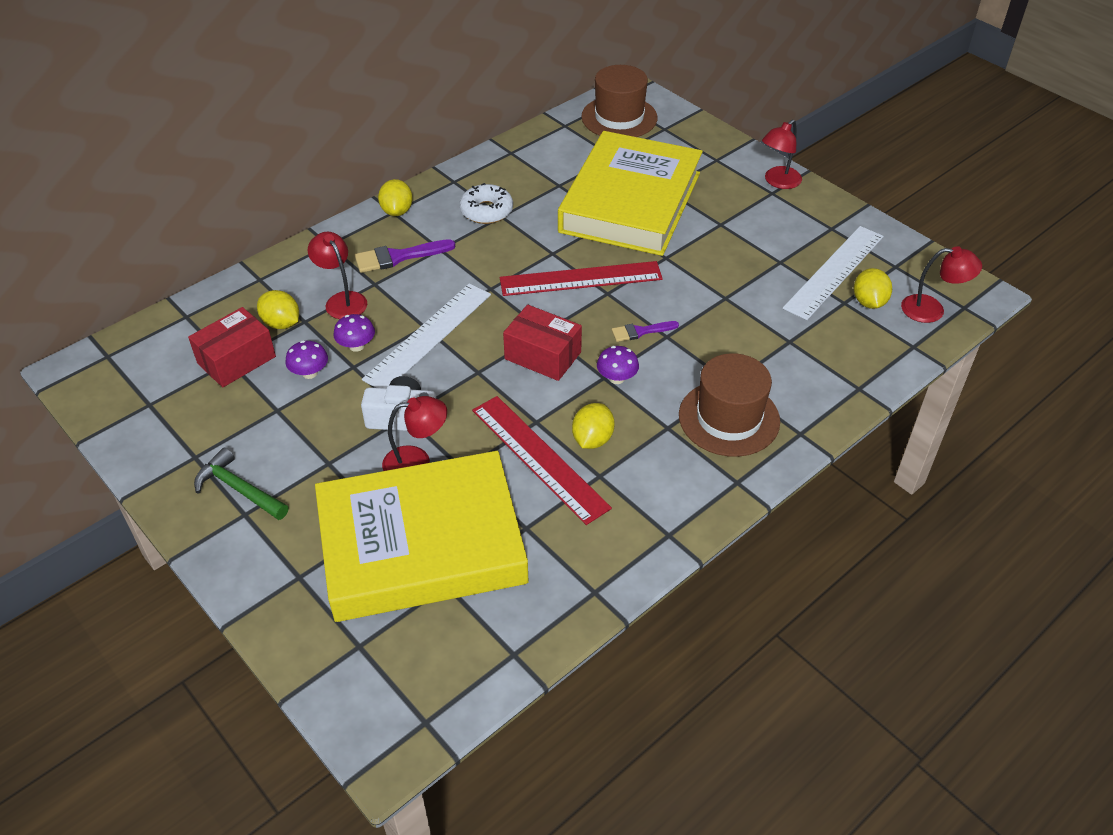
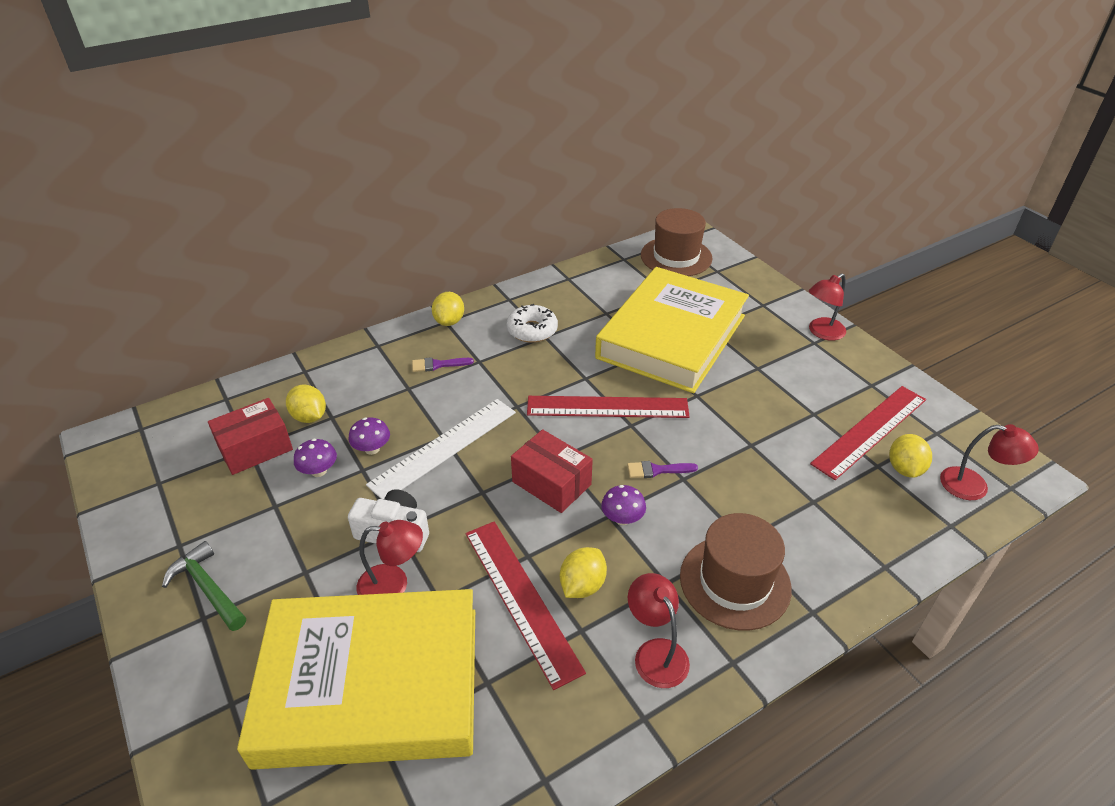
camera: 10 degrees right, 5 degrees down
red lamp [308,232,367,319] -> red lamp moved to [628,573,690,688]
purple brush [355,239,455,273] -> purple brush [412,357,474,372], size x0.63
white ruler [783,226,884,320] -> red ruler [810,386,926,480]

